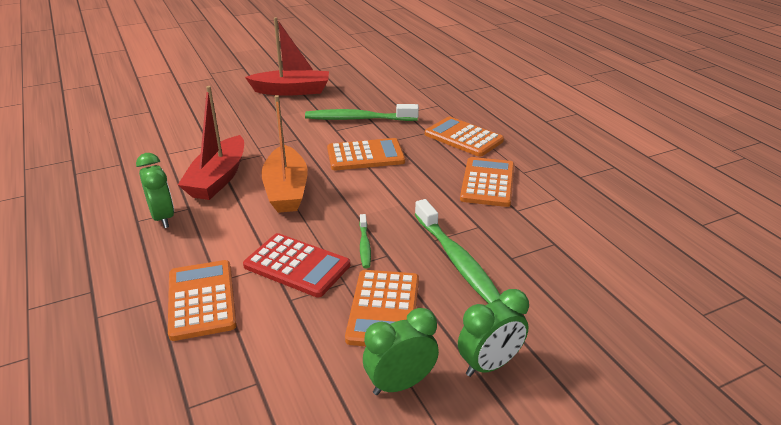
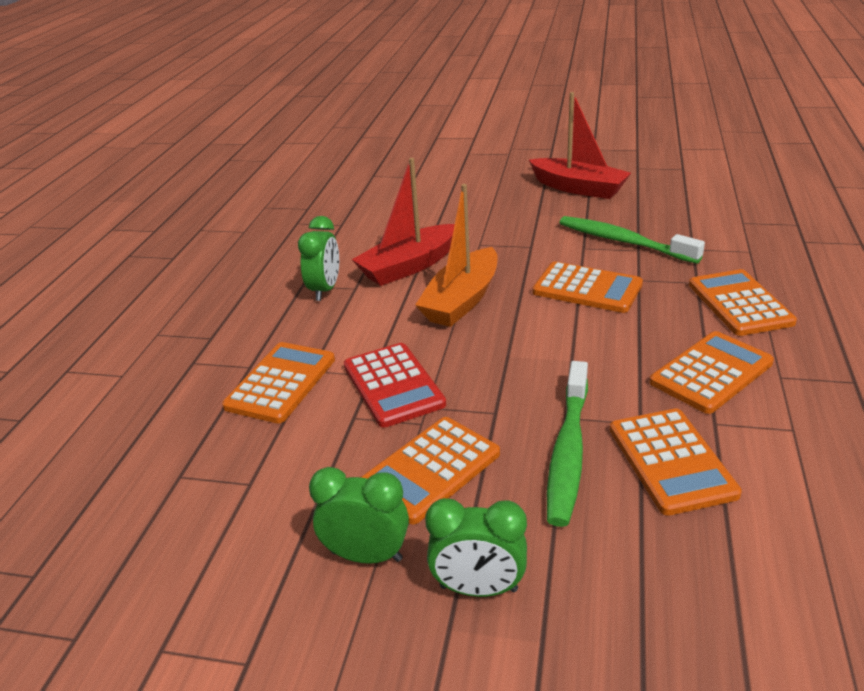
camera: 40 degrees right, 0 degrees up
green toothbrush [359,214,371,268] -> none
none -> orange calculator [610,408,742,516]

